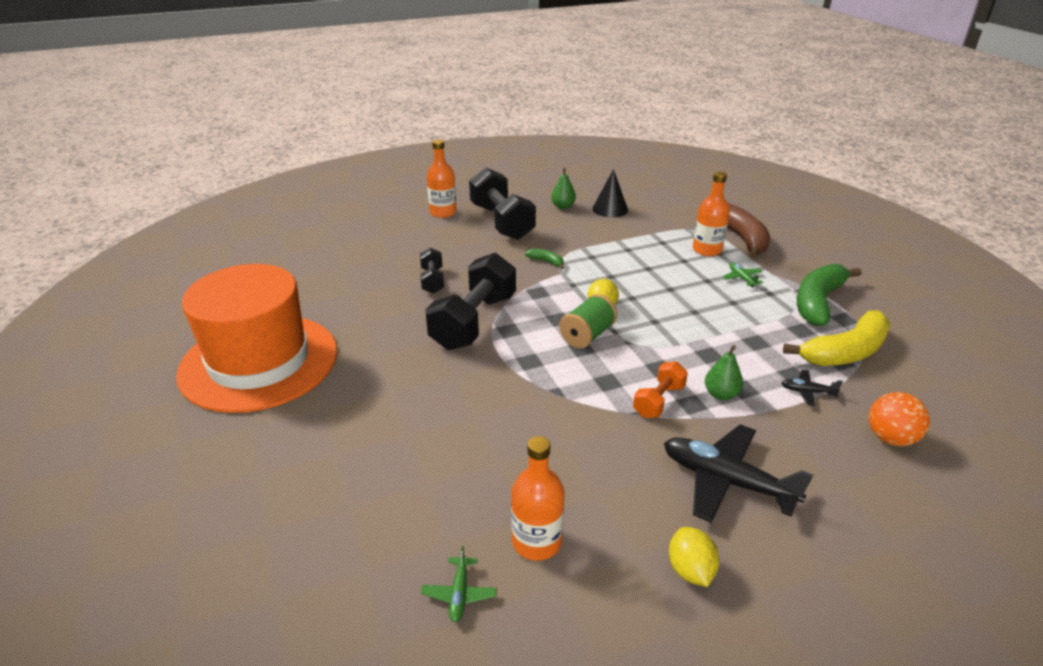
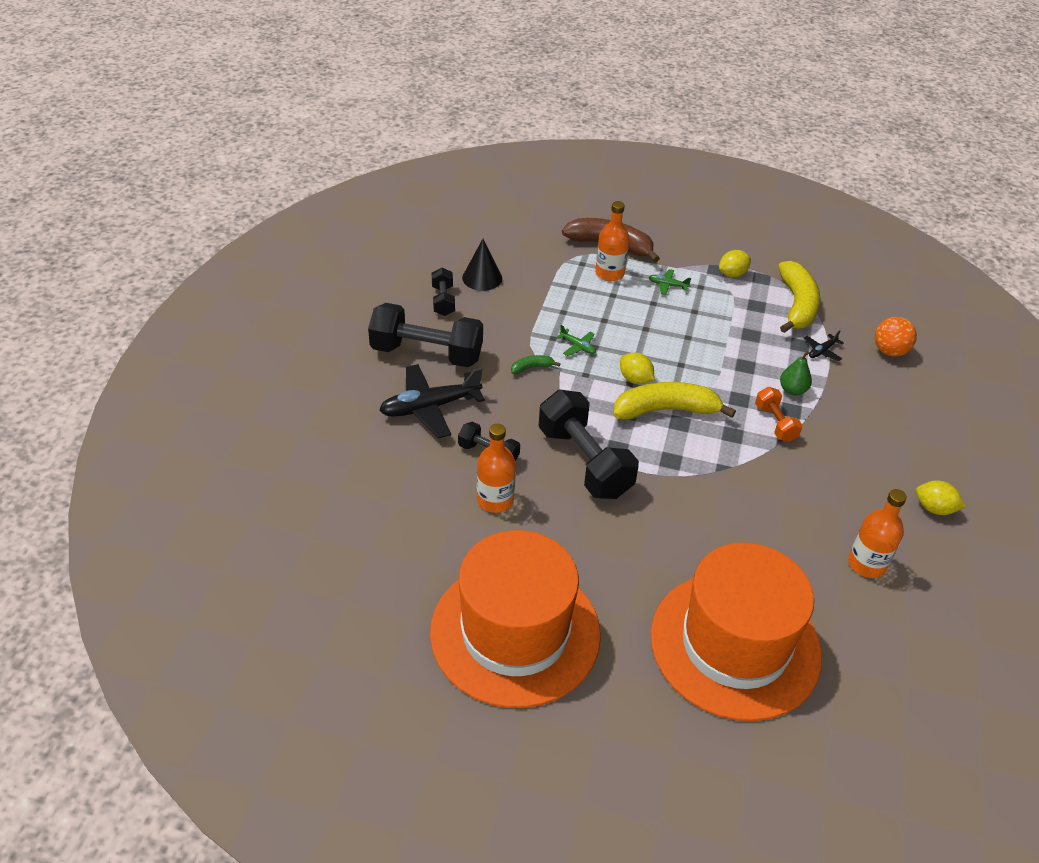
camera: 55 degrees left, 10 degrees up
green plane [421,546,497,623] -> green plane moved to [556,325,596,356]
orange bottle [427,139,457,218] -> orange bottle moved to [477,424,516,513]
green pear [551,167,576,209] -> black dumbbell [432,268,455,316]
green spool [559,294,617,349] -> yellow banana [614,382,736,420]
black plane [664,424,813,523] -> black plane moved to [379,364,485,438]
green banana [797,264,862,326] -> yellow lemon [719,250,751,278]
none -> orange hat [650,543,822,721]

